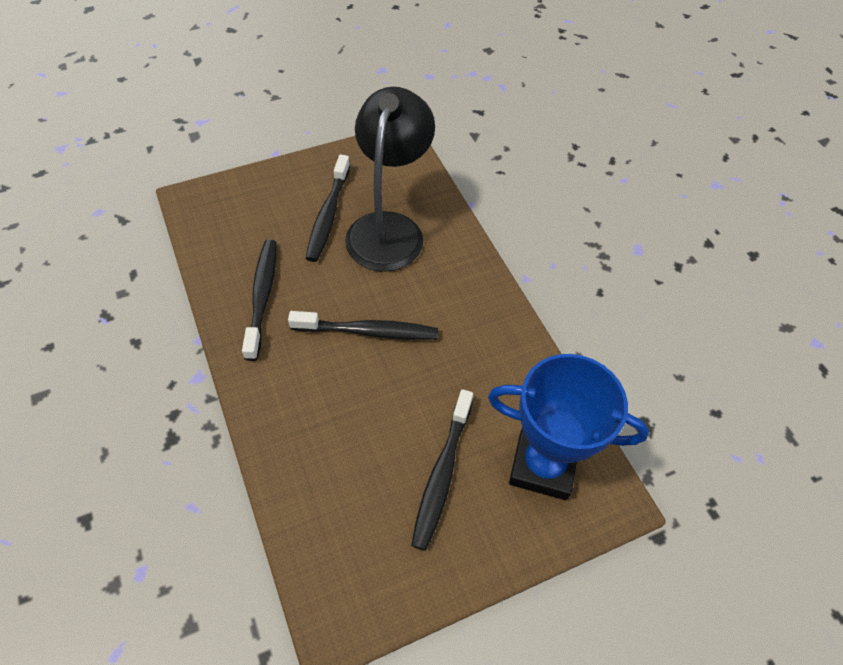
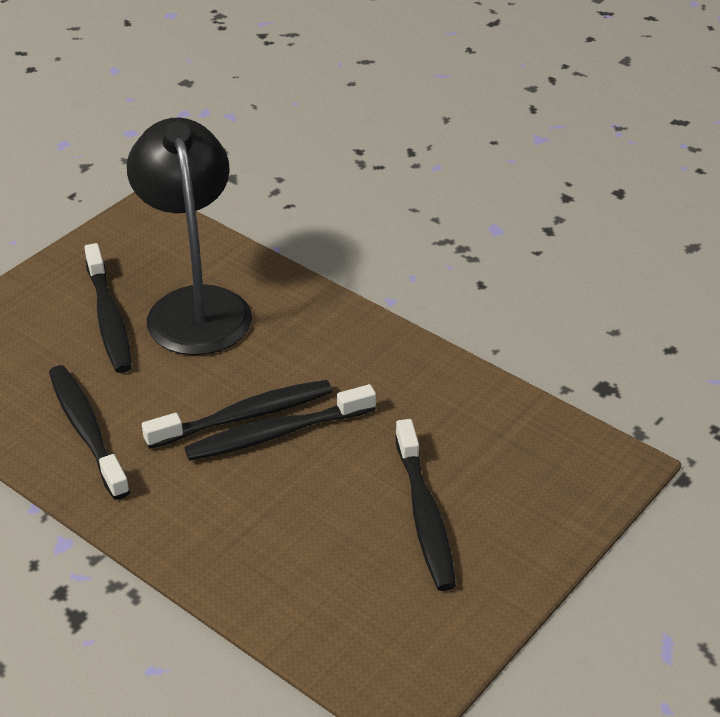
camera: 25 degrees left, 15 degrees down
blue trophy [488,354,649,500] -> none
none -> black toothbrush [184,384,376,461]

